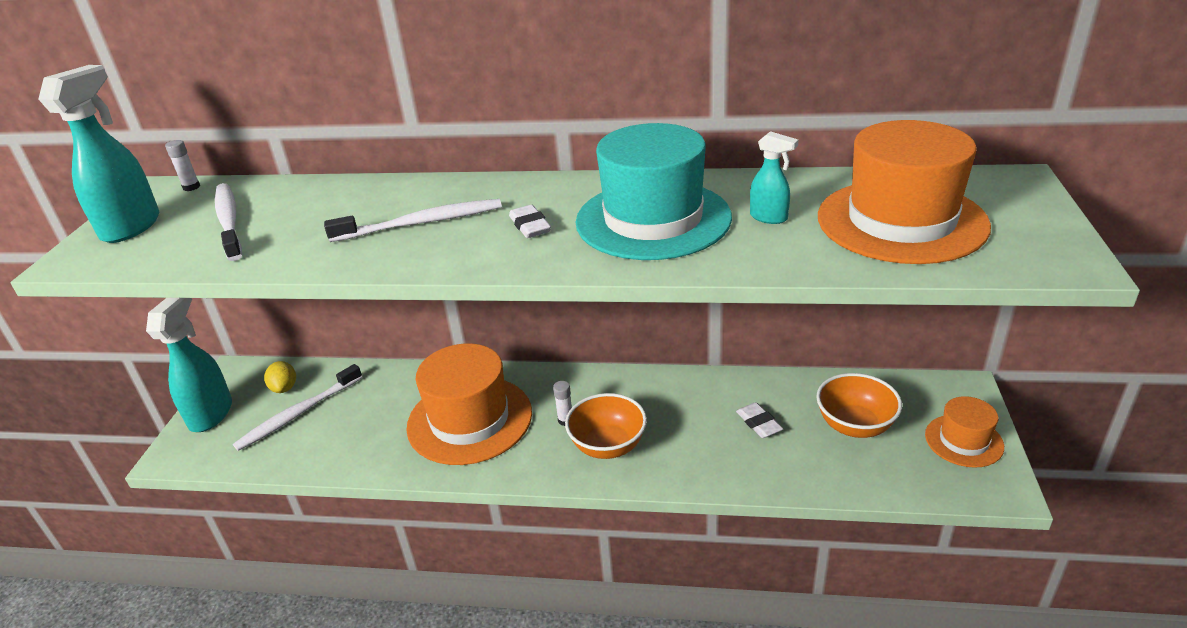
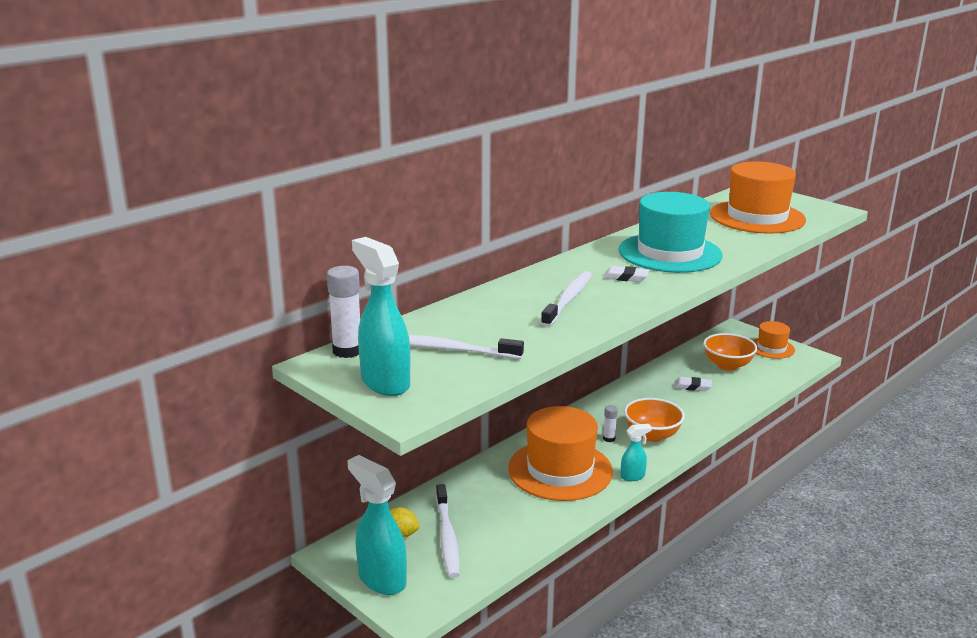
camera: 55 degrees left, 10 degrees down
white glue stick [165,140,200,191] -> white glue stick [327,266,360,358], size x1.89
turquoise spray bottle [750,131,798,224] -> turquoise spray bottle moved to [620,424,652,481]

